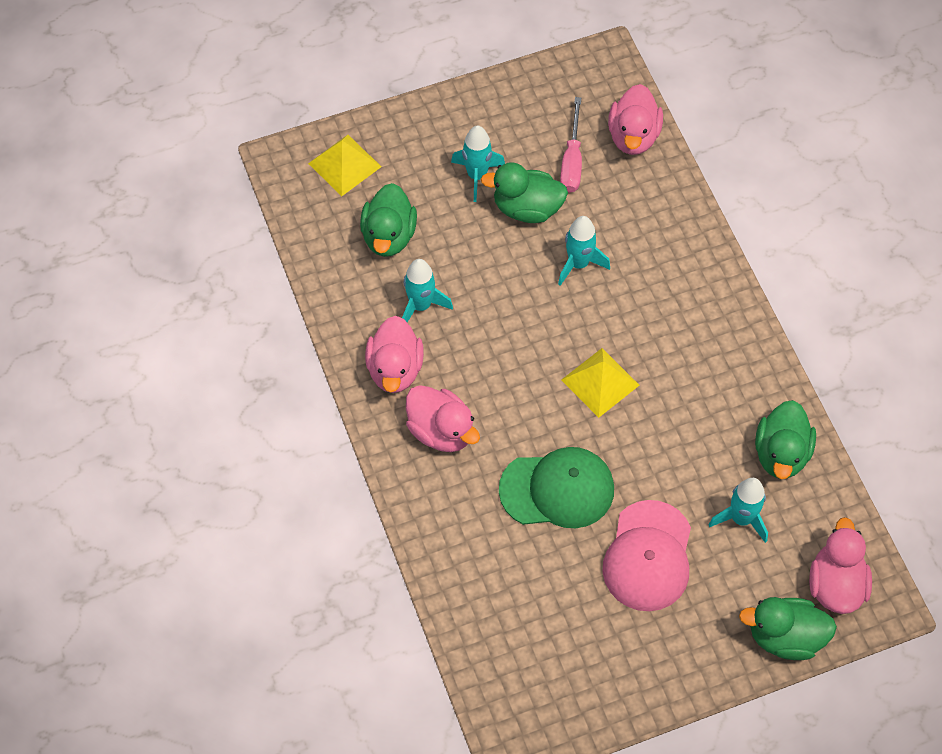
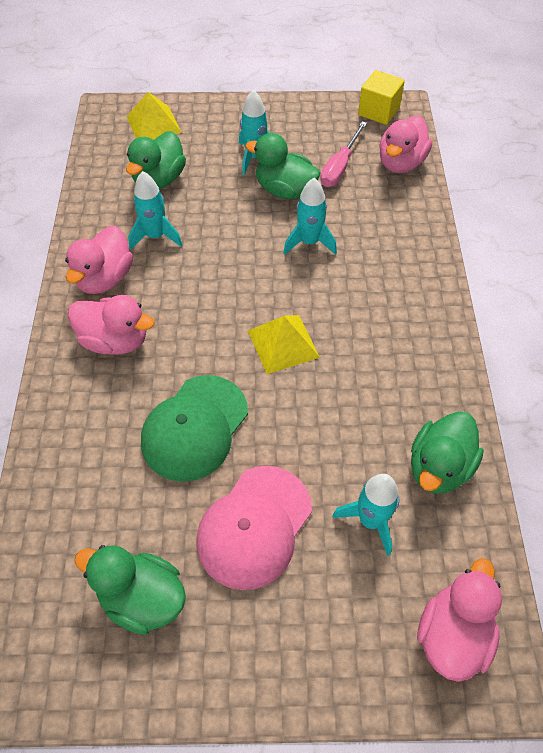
camera: 20 degrees right, 5 degrees down
pink duck [406,385,480,452] -> pink duck turned 45 degrees counterclockwise [68,295,155,355]
green cap [499,447,614,528] -> green cap turned 105 degrees clockwise [141,375,248,482]
green duck [739,597,837,660] -> green duck moved to [74,545,186,635]
none -> yellow cube [358,70,405,125]

